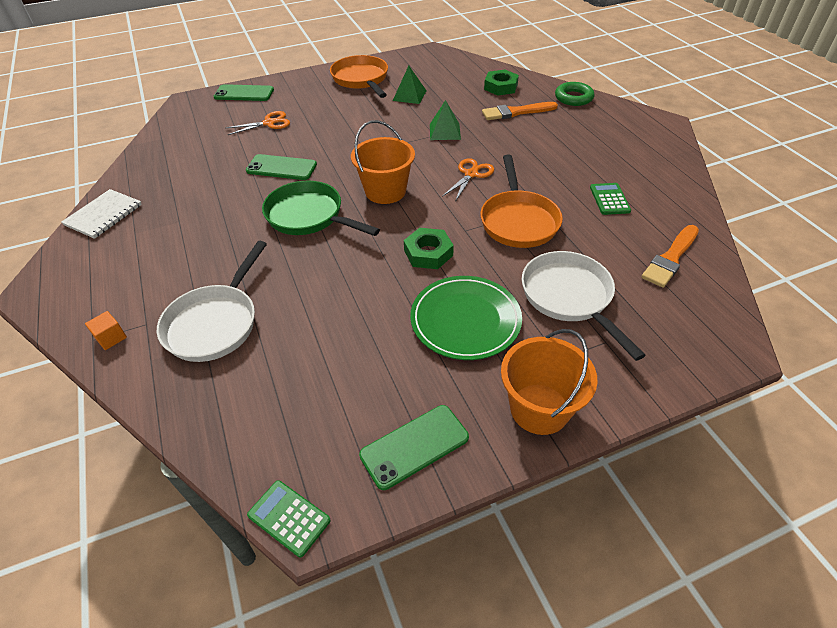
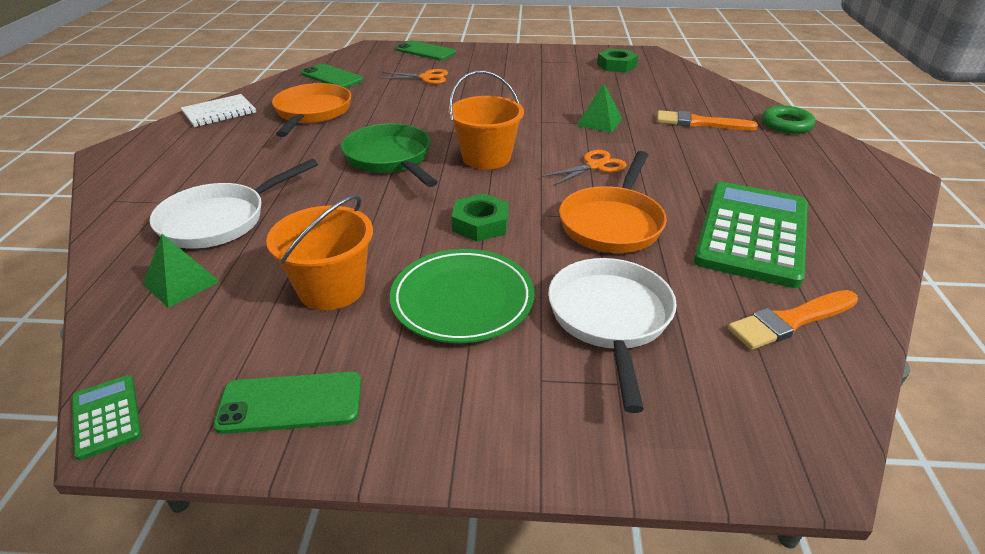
camera: 25 degrees right, 10 degrees down
orange cube [85,311,127,350] -> none
green phone [246,154,317,180] -> green phone moved to [301,64,364,88]
orange pan [330,55,388,98] -> orange pan moved to [272,83,351,137]
green pyramid [393,66,427,104] -> green pyramid moved to [143,234,220,308]
green nut [484,69,519,96] -> green nut moved to [597,48,638,73]
orange bucket [501,329,597,435] -> orange bucket moved to [266,195,373,310]
green calculator [590,183,631,215] -> green calculator [694,182,808,288], size x2.38

